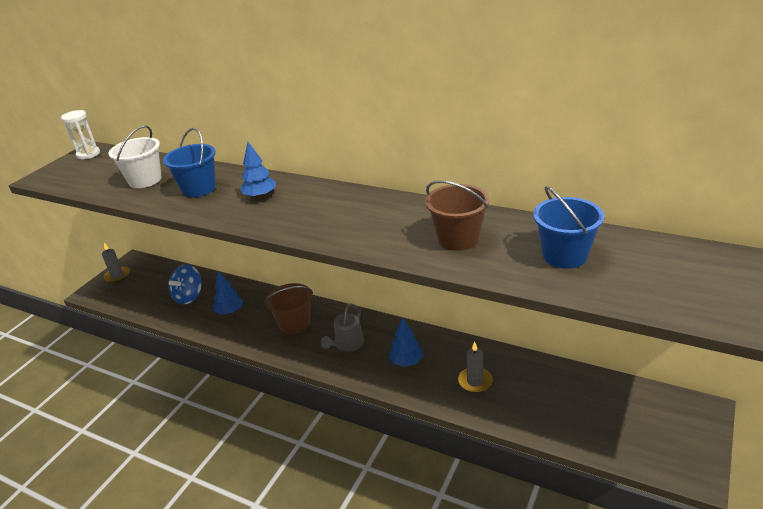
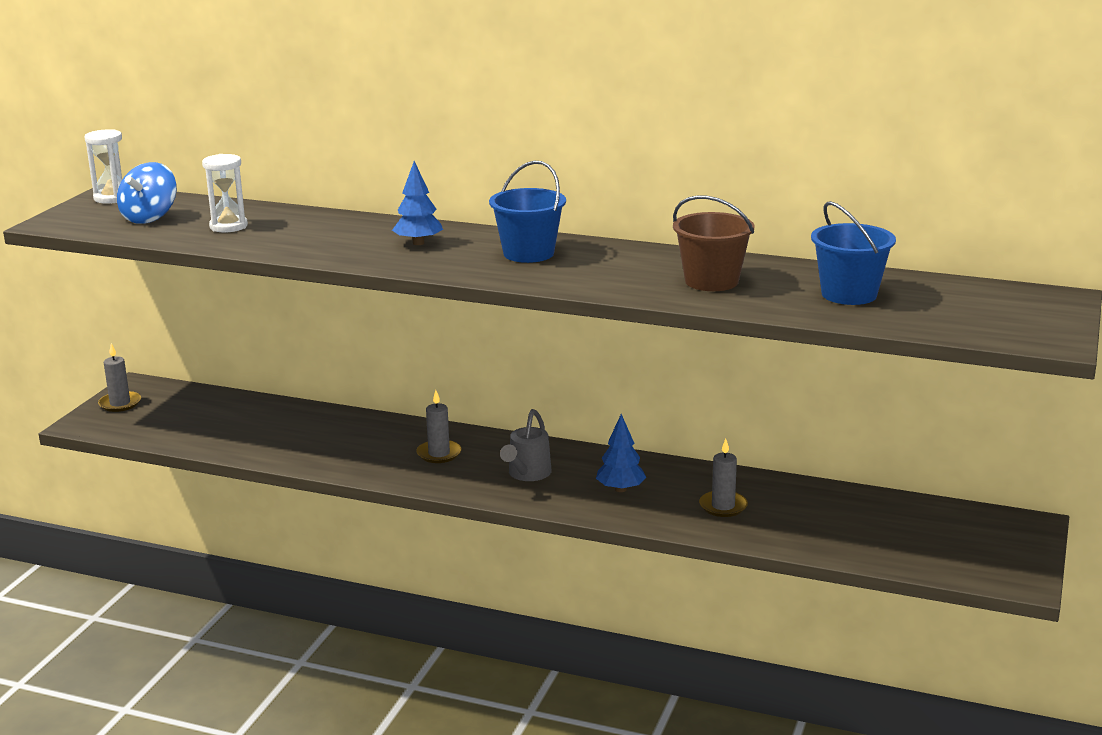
camera: 10 degrees left, 10 degrees down
white bucket [108,125,161,188] -> white hourglass [202,154,248,232]
blue bucket [163,128,216,197] -> blue bucket moved to [489,161,566,263]
blue spinning top [168,264,202,305] -> blue spinning top moved to [117,162,177,224]
blue tree [213,271,243,315] -> none
brown bucket [265,283,313,335] -> grey candle [416,390,461,463]

